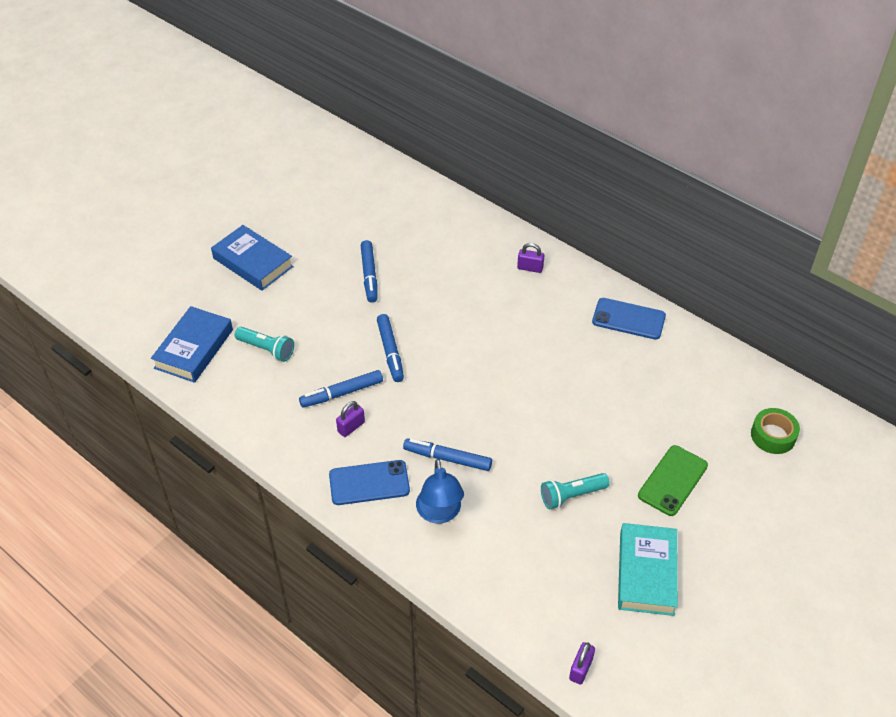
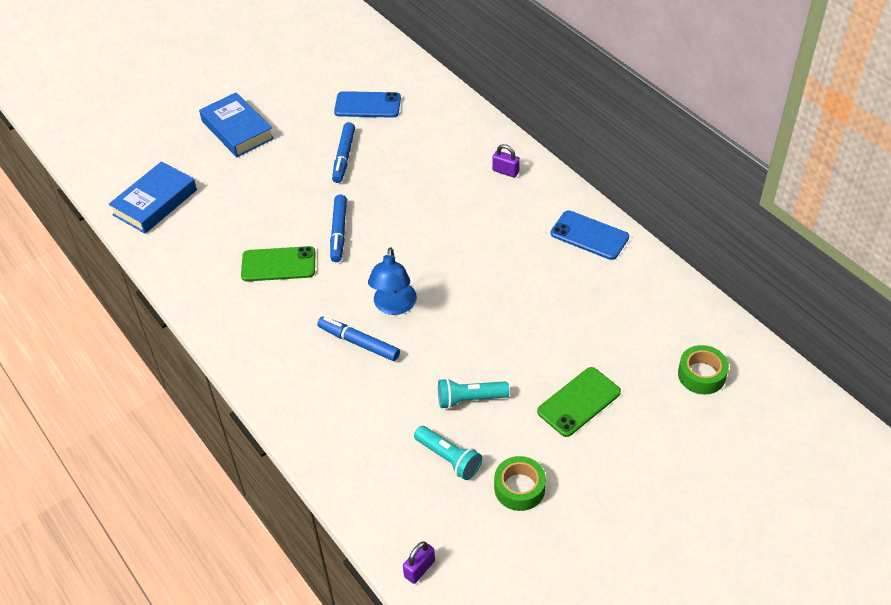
camera: 15 degrees right, 0 degrees up
turquoise flashlight [235,327,294,362] -> turquoise flashlight moved to [414,426,482,480]
blue marker [299,370,383,408] -> green phone [241,246,316,281]
blue phone [329,460,410,505] -> blue phone moved to [334,91,401,118]
purple padlock [336,401,365,437] -> none
blue lamp [416,459,464,524] -> blue lamp moved to [368,247,417,315]
turquoise book [618,523,678,616] -> green tape [494,456,546,511]

